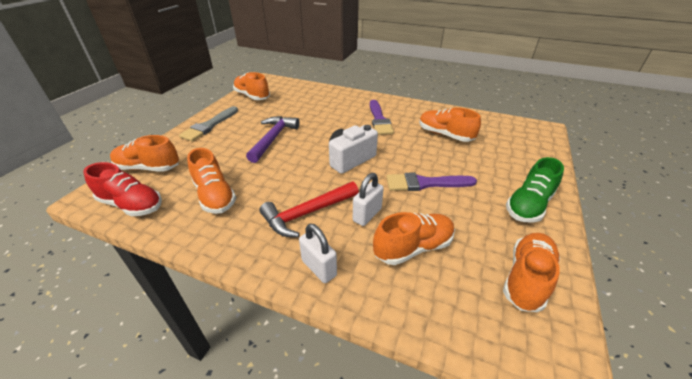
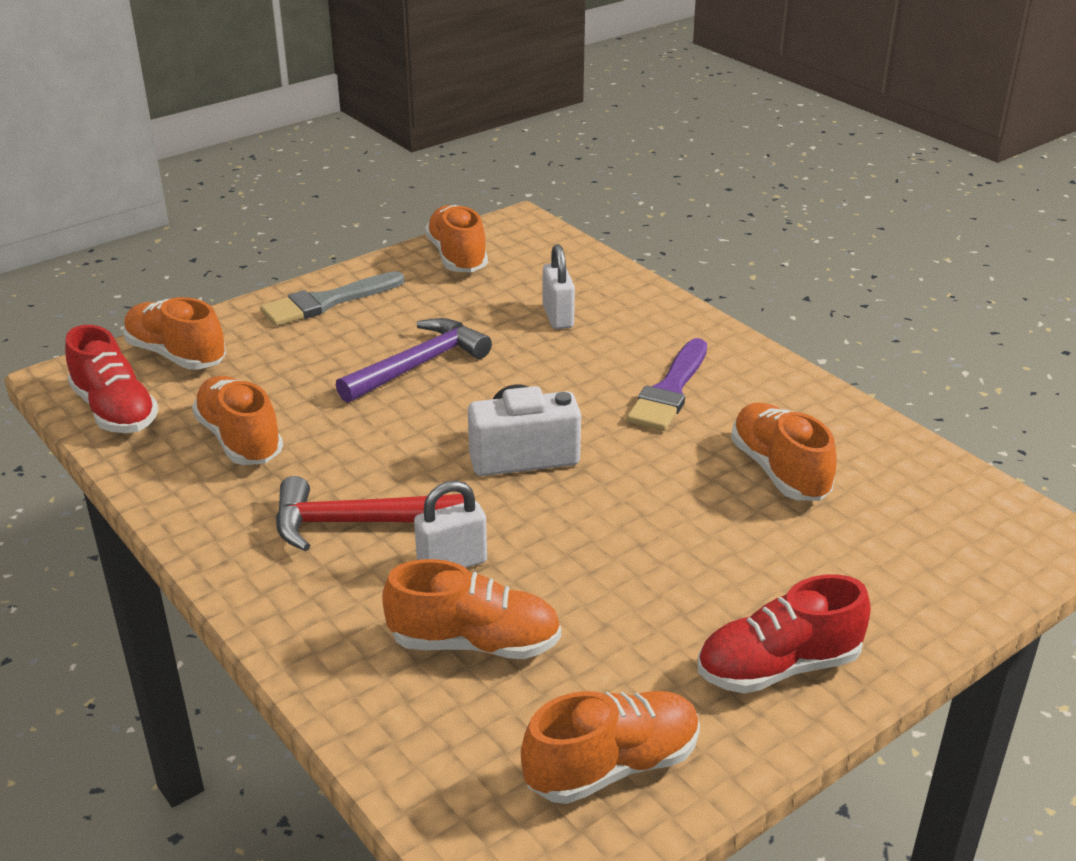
camera: 30 degrees right, 5 degrees down
orange shoe [187,148,236,214] -> orange shoe turned 150 degrees clockwise [192,376,283,465]
white padlock [299,224,337,283] -> white padlock moved to [543,244,575,329]
purple brush [387,172,477,191] -> none
green shoe [506,157,564,223] -> red shoe [698,574,871,694]

